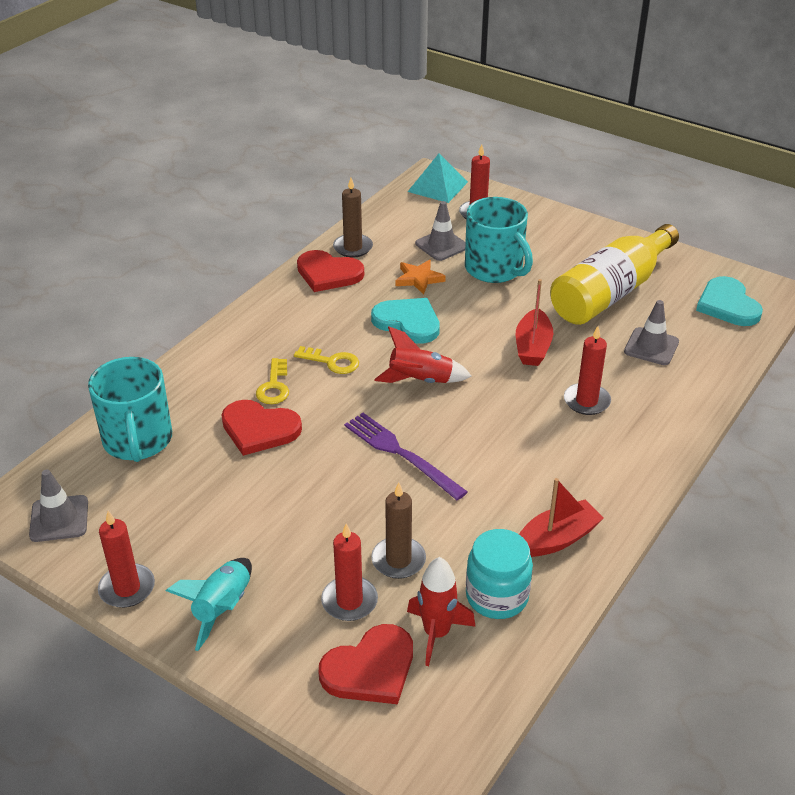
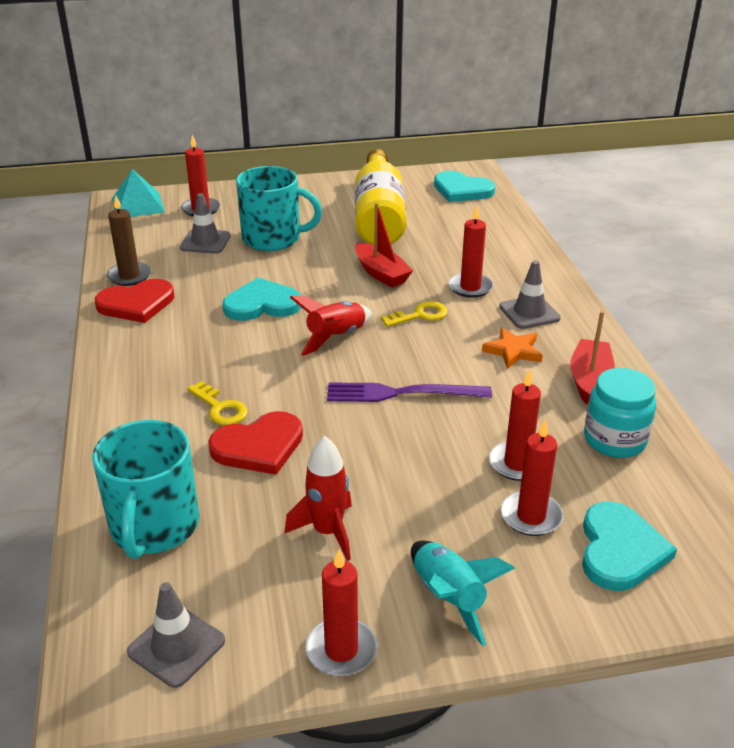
camera: 45 degrees left, 5 degrees down
turquoise mug [88,357,172,462] -> turquoise mug turned 60 degrees clockwise [92,420,199,559]
yellow key [294,346,359,374] -> yellow key moved to [381,301,448,327]
red heart [319,624,413,704] -> turquoise heart [582,502,677,591]
brown candle [371,483,426,579] -> red candle [489,369,541,481]
orange star [396,260,446,294] -> orange star moved to [482,328,543,369]
red rocket [407,557,476,666] -> red rocket moved to [284,436,352,561]
grey traffic cone [624,300,679,365] -> grey traffic cone moved to [499,260,561,329]

